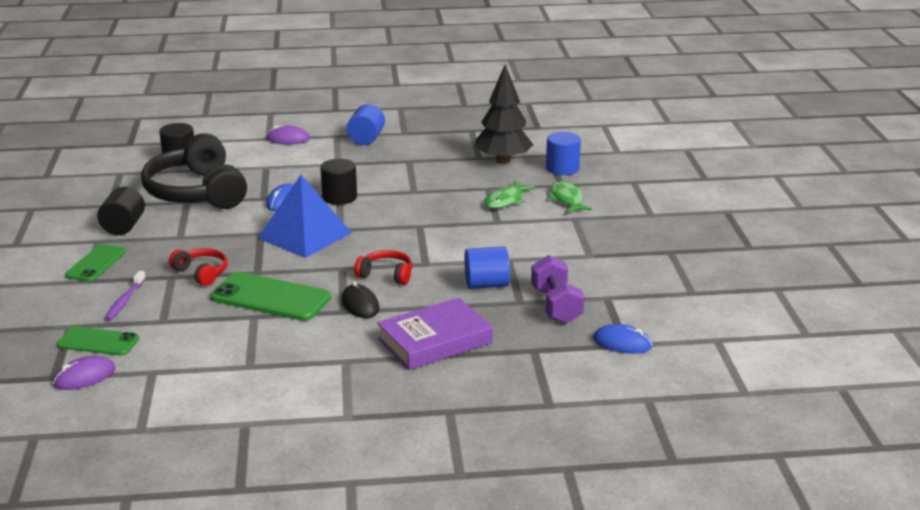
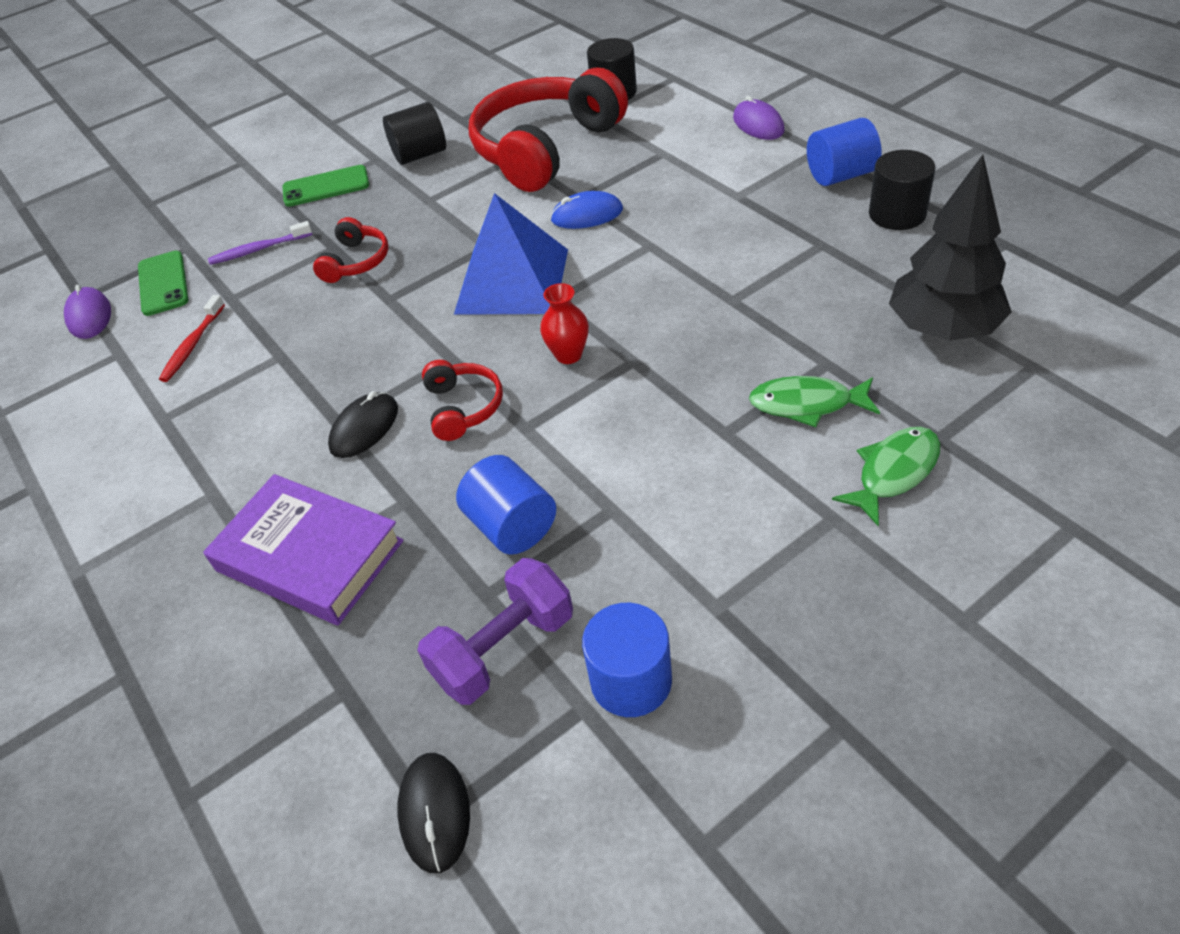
camera: 65 degrees right, 20 degrees up
purple mouse [53,356,115,390] -> purple mouse turned 45 degrees clockwise [64,285,111,339]
black headphones [141,133,247,209] -> red headphones [469,68,628,192]
green phone [210,272,331,321] -> none
black cylinder [320,159,357,205] -> black cylinder moved to [869,150,936,230]
blue cylinder [546,132,581,175] -> blue cylinder moved to [582,603,672,717]
blue mouse [593,324,652,354] -> black mouse [398,753,470,873]
none -> red toothbrush [159,295,225,382]
none -> red vase [540,283,589,364]

